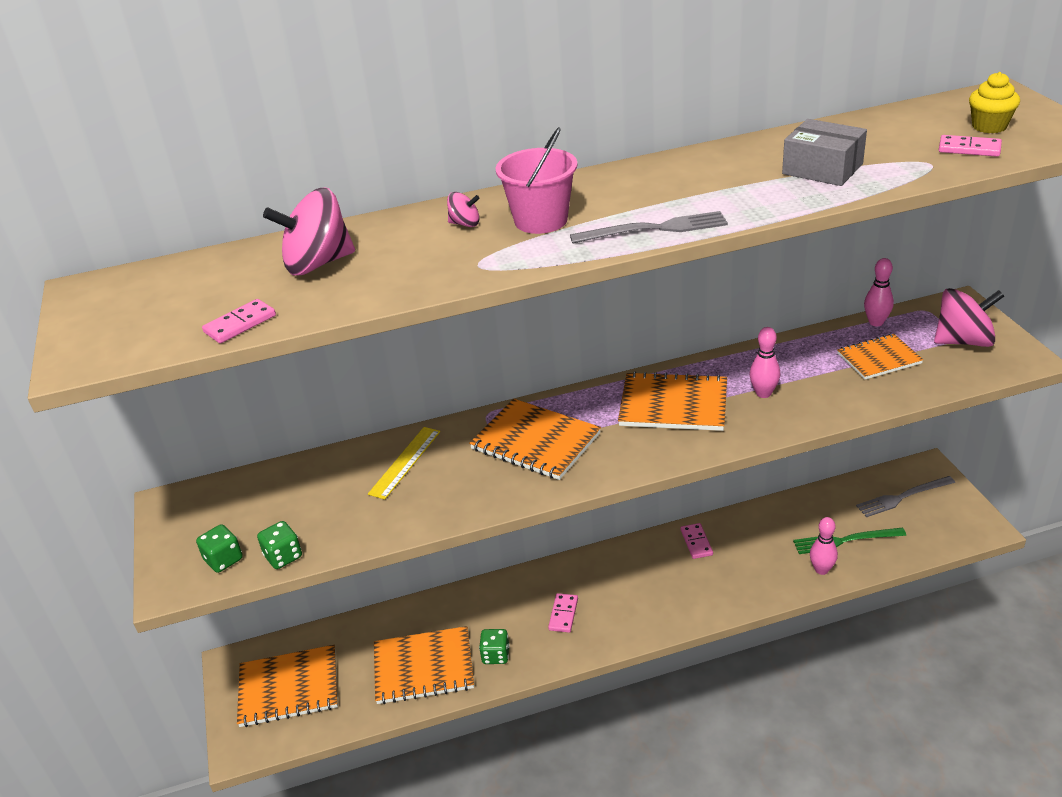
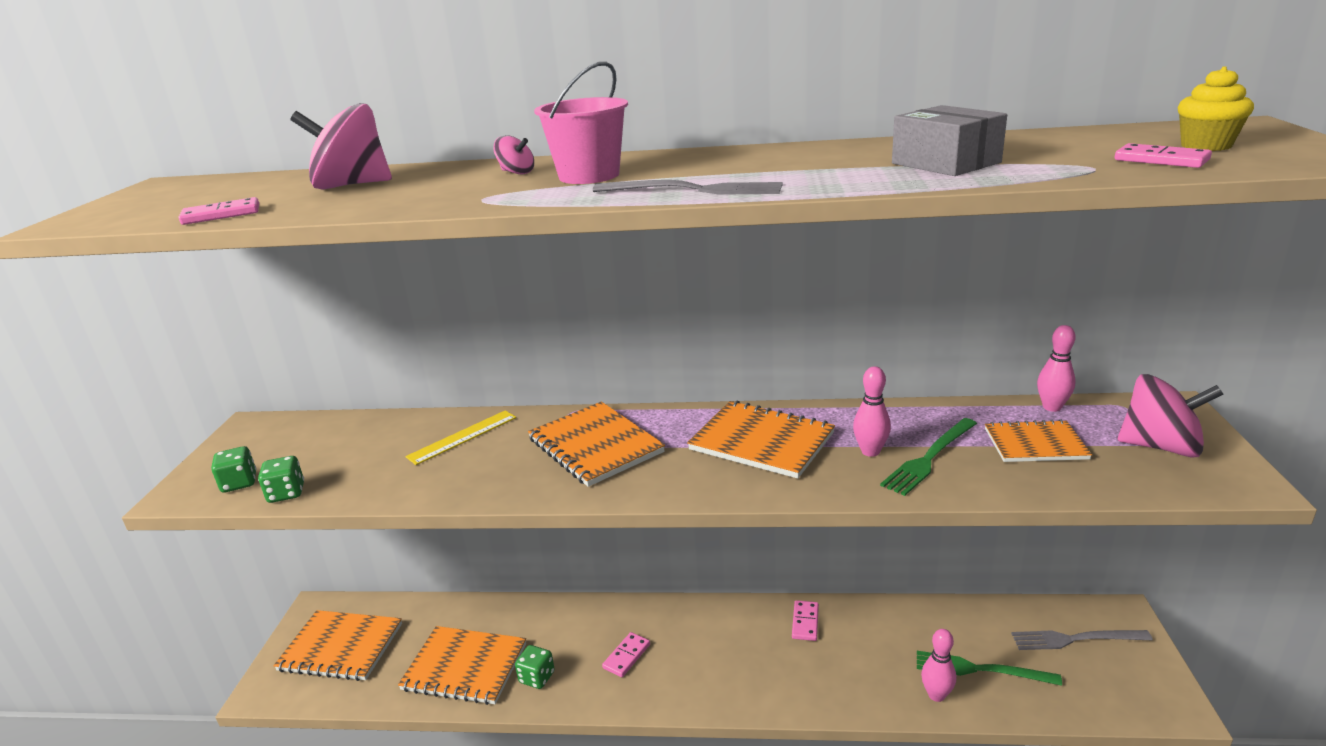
camera: 20 degrees right, 10 degrees down
none -> green fork [880,418,977,496]

